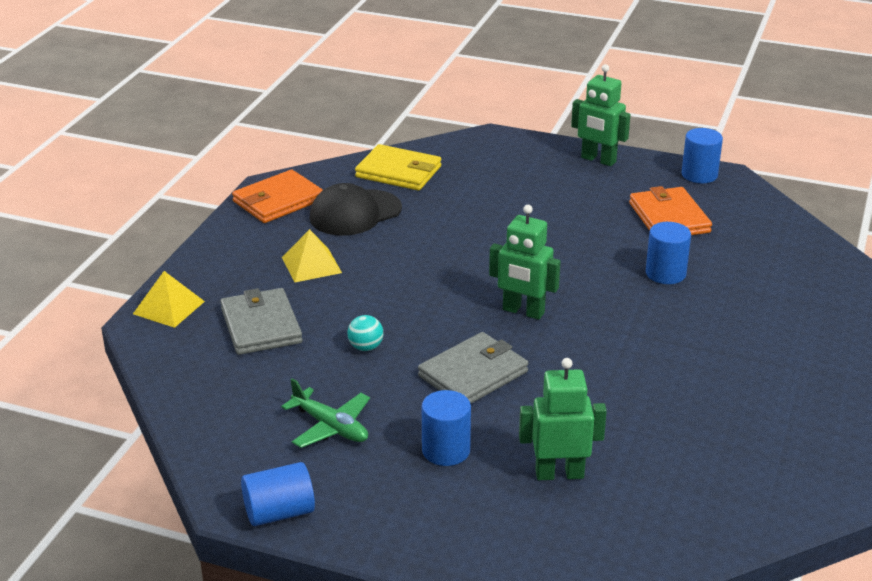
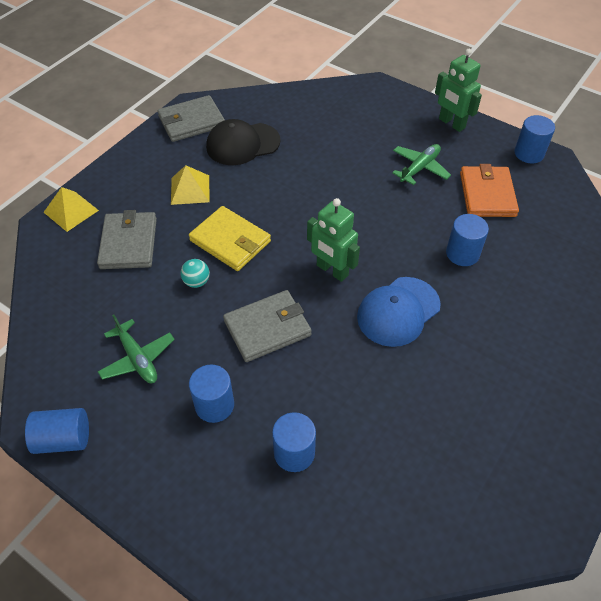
camera: 15 degrees right, 20 degrees up
orange wallet [232,170,323,223] -> grey wallet [158,95,225,142]
yellow wallet [355,144,441,191] -> yellow wallet moved to [189,206,271,271]
green robot [519,358,607,480] -> blue cylinder [272,412,316,472]
none -> blue cap [357,277,441,347]
none -> green plane [392,144,451,185]

